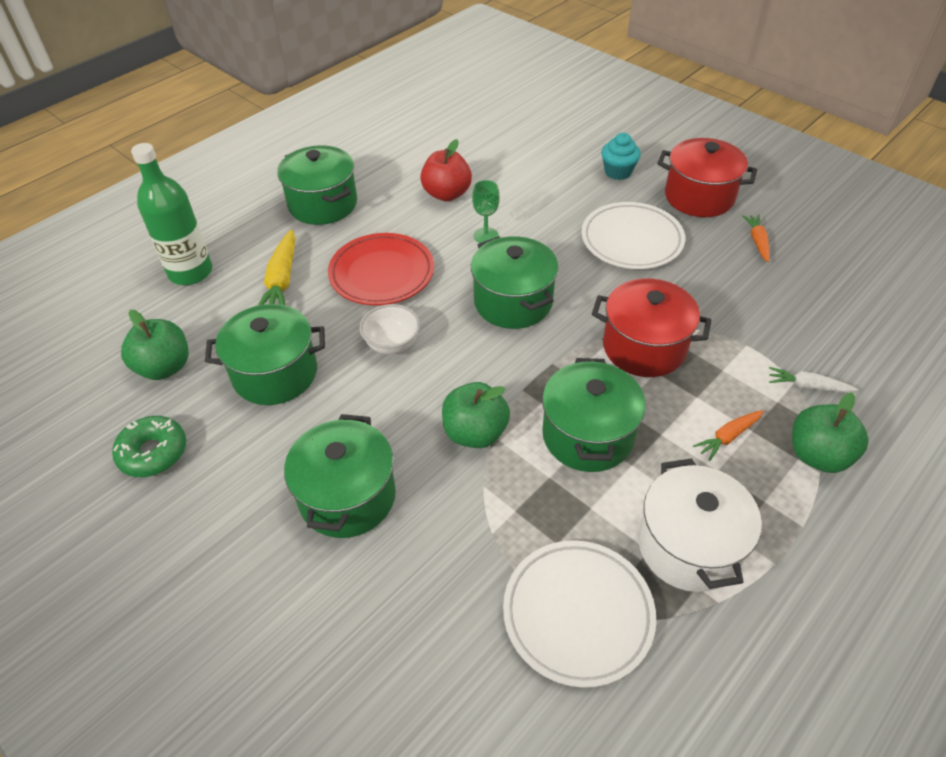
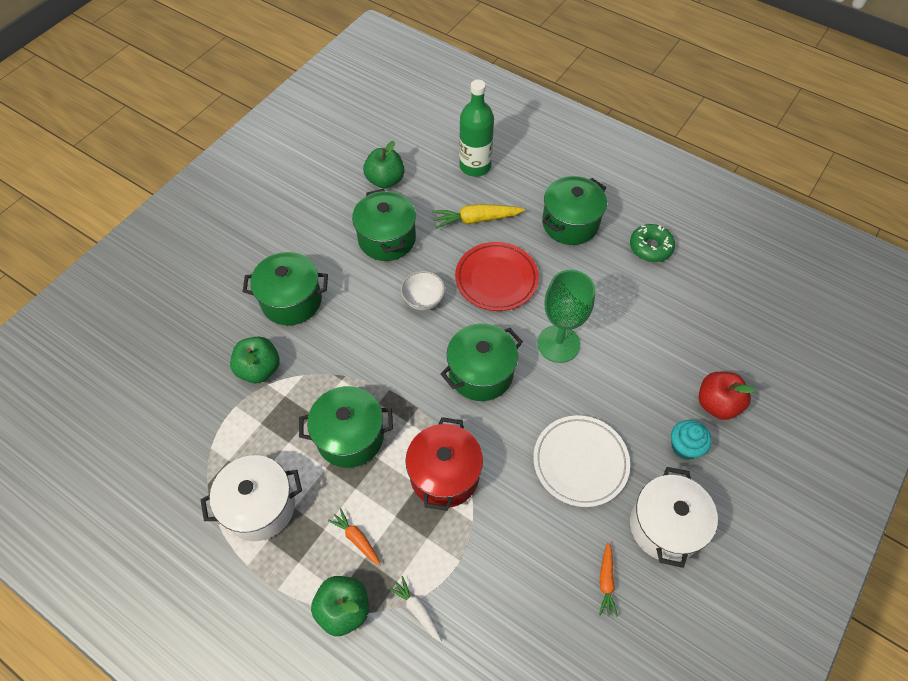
camera: 80 degrees right, 10 degrees up
green donut [112,416,186,477] -> green donut moved to [630,224,675,262]
red apple [420,139,472,201] -> red apple moved to [699,372,756,420]
green apple [442,382,510,448] -> green apple moved to [230,337,280,383]
green goblet [472,180,500,243] -> green goblet [537,270,595,363], size x1.96
white plate [503,540,656,688] -> none
red pot [657,138,757,217] -> white pot [630,467,718,568]
orange carrot [742,215,770,262] -> orange carrot turned 105 degrees clockwise [599,542,618,617]
white carrot [769,367,858,393] -> white carrot turned 45 degrees counterclockwise [388,576,442,642]

